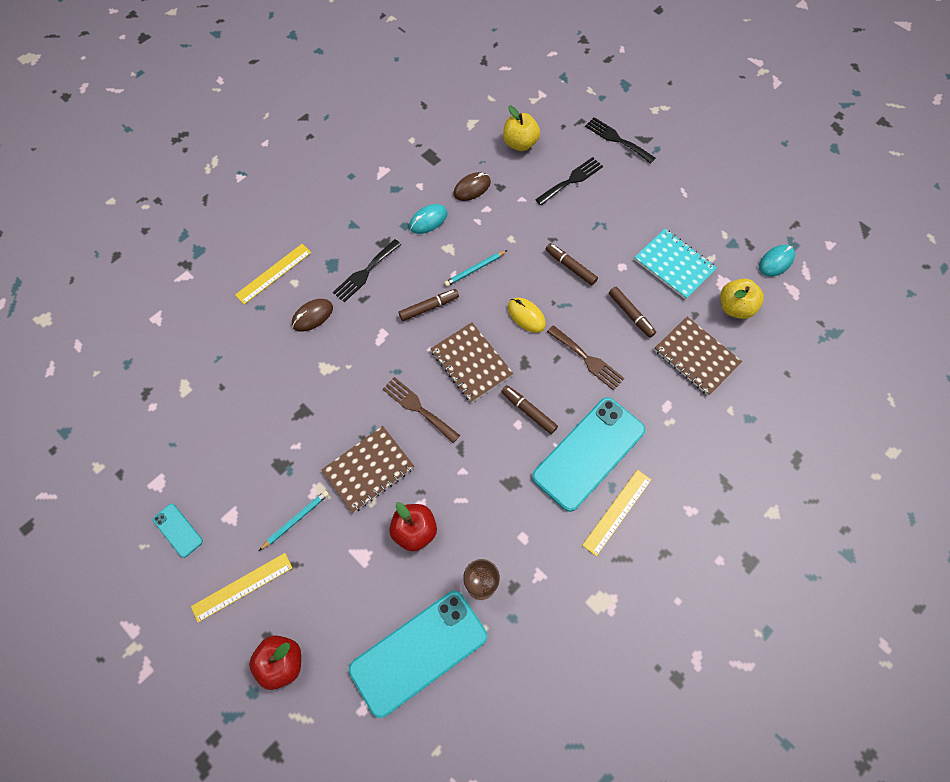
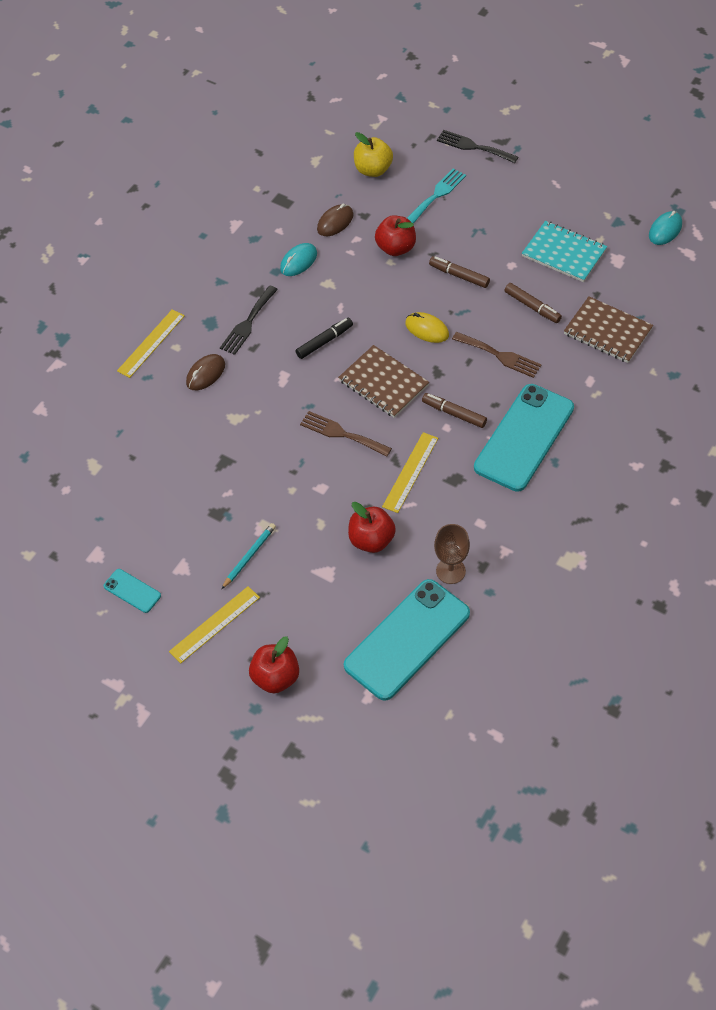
camera: 10 degrees left, 10 degrees down
brown notebook [321,426,415,513] -> none
brown marker [399,289,459,321] -> black marker [295,318,353,359]
turquoise pencil [444,250,507,287] -> none
black fork [535,157,603,206] -> turquoise fork [407,168,466,224]
yellow ruler [582,470,651,556] -> yellow ruler moved to [382,432,438,513]
yellow apple [721,278,764,319] -> none
none -> red apple [375,215,416,256]

